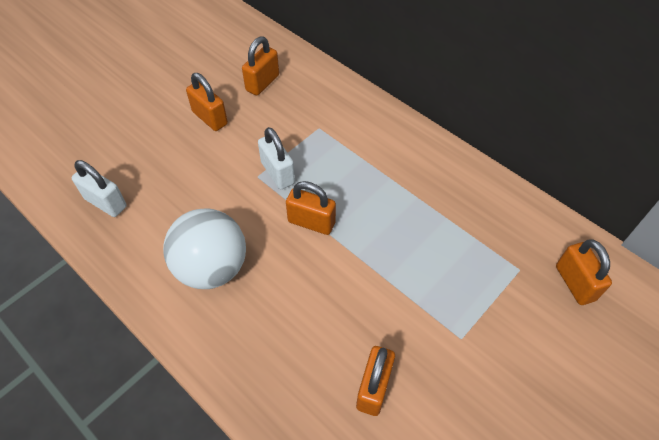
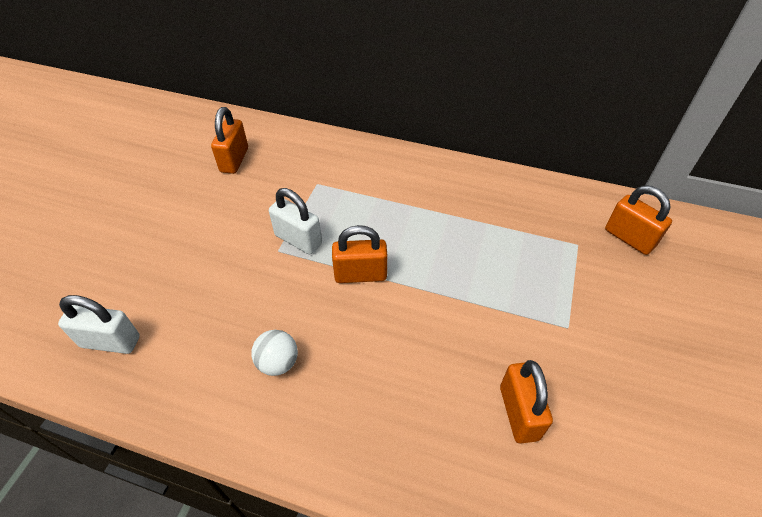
camera: 25 degrees left, 5 degrees down
white ball [163,208,246,289] -> white ball [251,330,298,376], size x0.48
orange padlock [186,73,228,131] -> none

